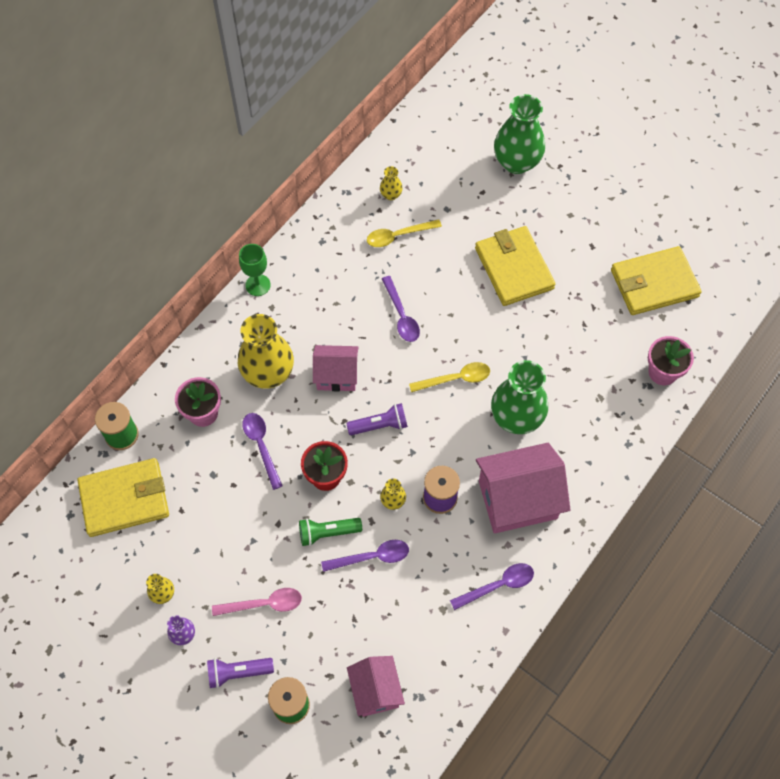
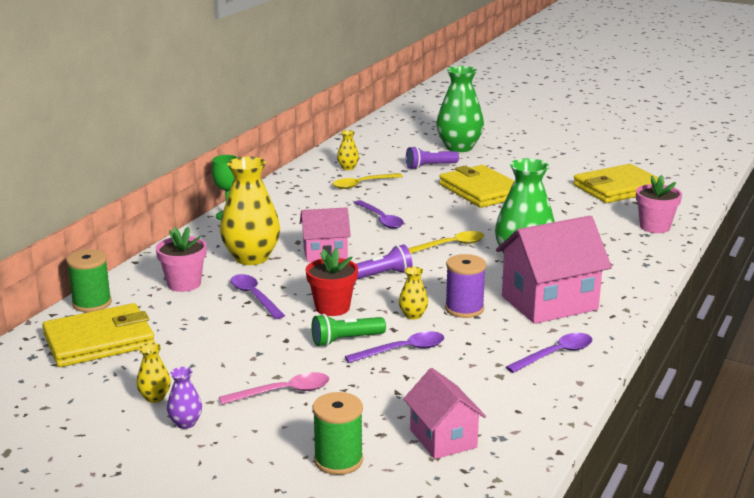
camera: 10 degrees left, 40 degrees down
purple flashlight [207,658,274,688] -> purple flashlight moved to [406,146,459,170]

